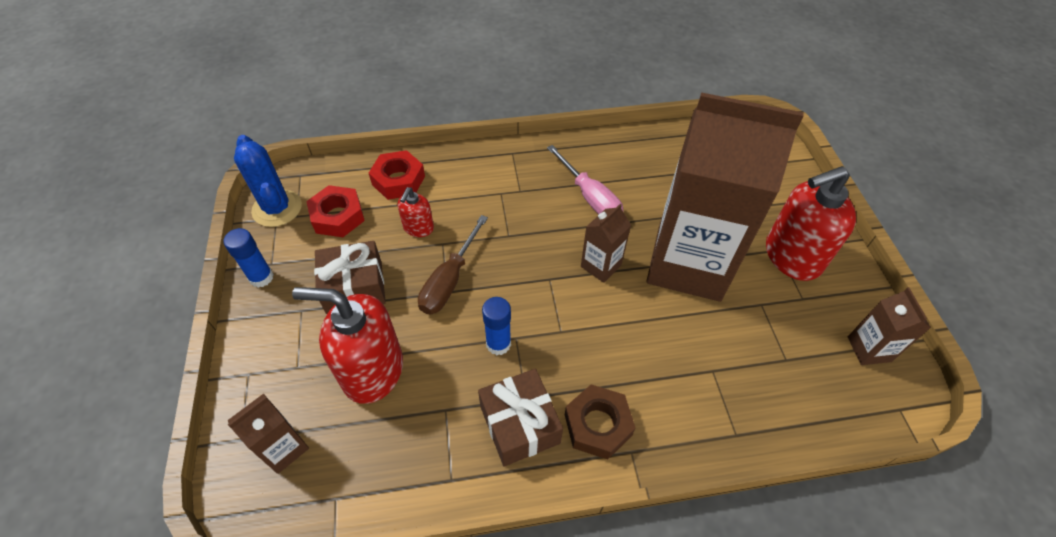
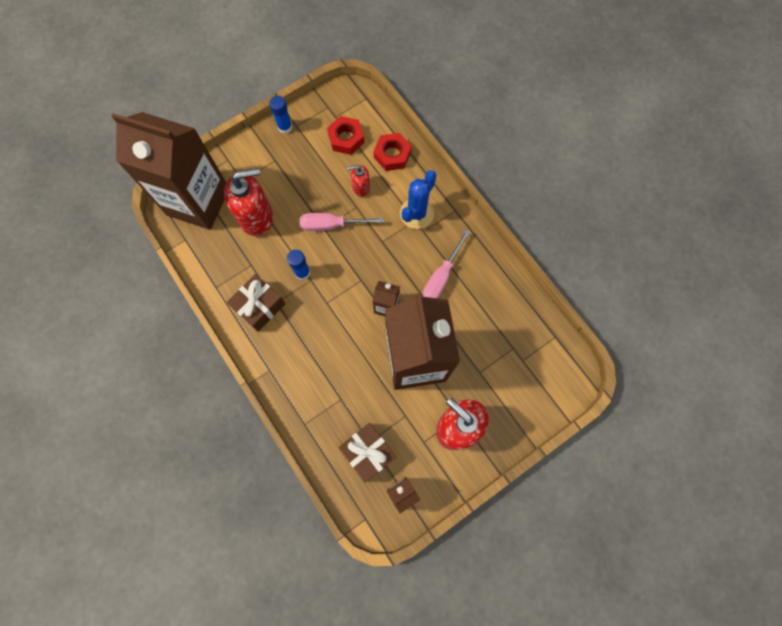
camera: 65 degrees right, 20 degrees up
brown carton [227,393,309,474] -> brown carton [112,112,226,230], size x2.48
blue cactus [234,135,302,227] -> blue cactus moved to [400,170,436,229]
red soap dispenser [292,287,403,404] -> red soap dispenser turned 90 degrees clockwise [224,168,273,236]
brown gift [314,241,386,314] -> brown gift moved to [339,423,396,483]
brown screwdriver [418,215,488,314] -> pink screwdriver [300,213,384,231]
brown nut [565,385,636,459] -> none

